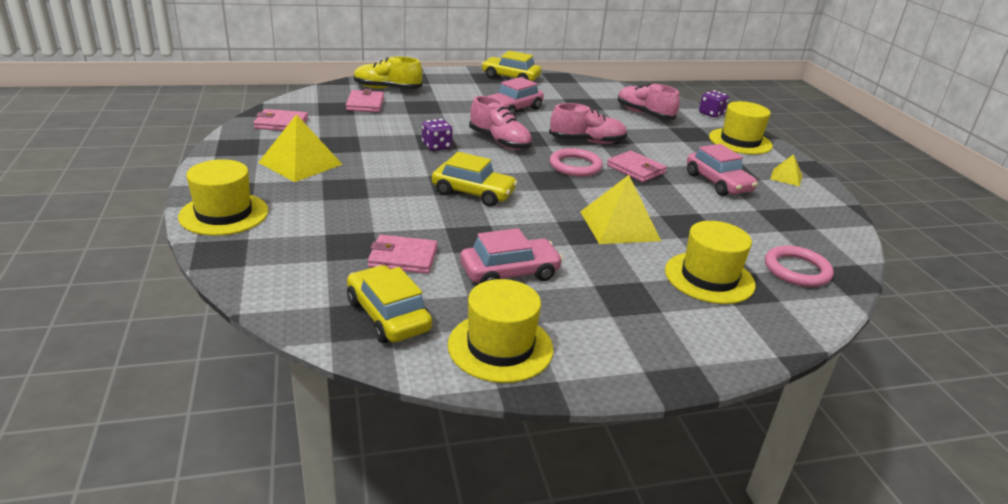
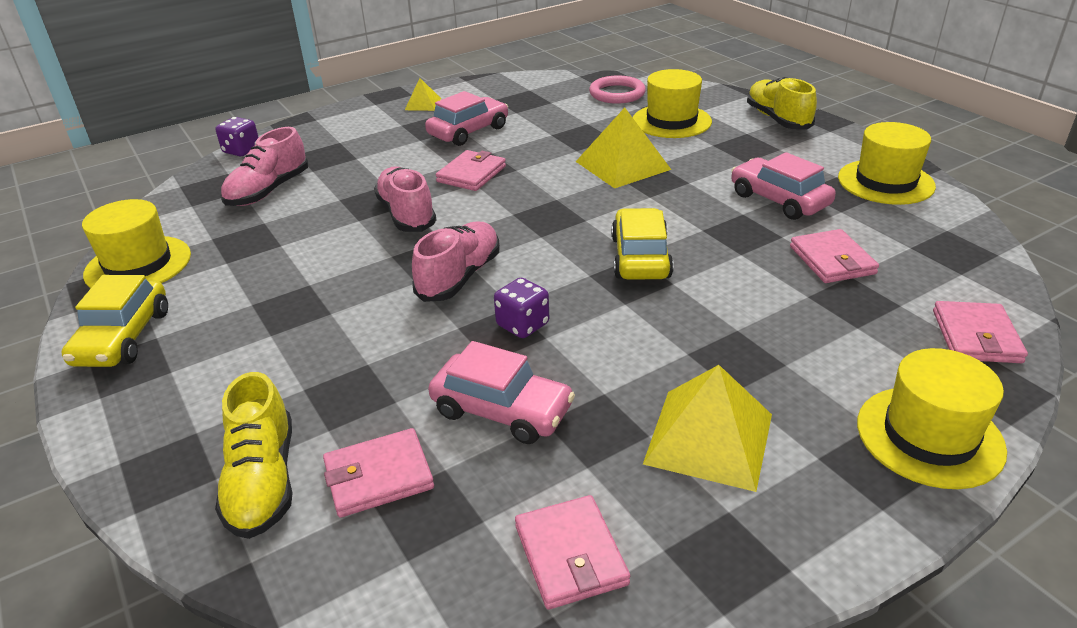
camera: 105 degrees left, 5 degrees up
yellow car [347,265,432,343] -> none
pink car [487,77,544,116] -> pink car moved to [428,341,575,444]
pink ring [550,148,603,177] -> none
yellow hat [709,101,773,155] -> yellow hat moved to [82,199,191,288]
none -> yellow shoe [747,77,817,130]
none -> pink wallet [933,301,1028,363]

